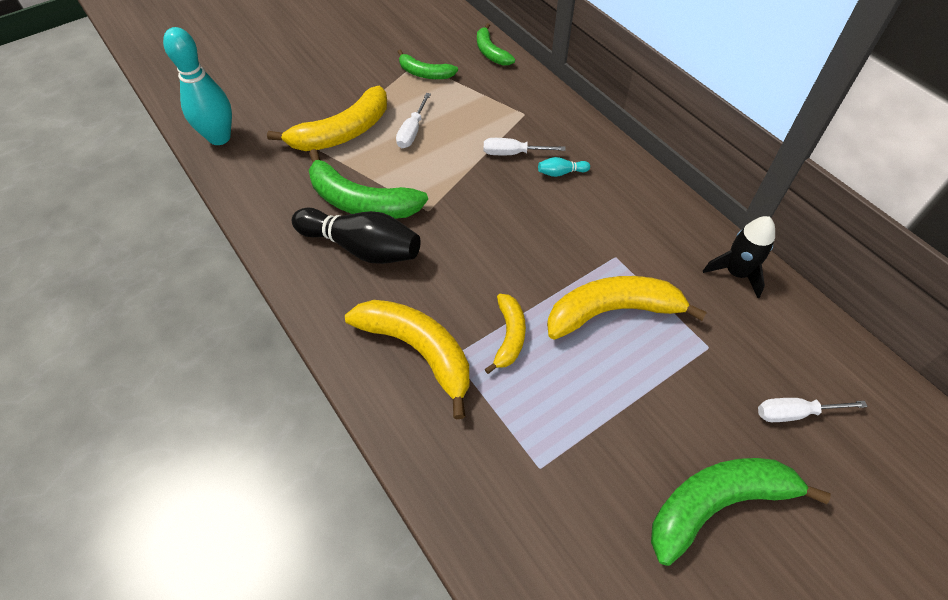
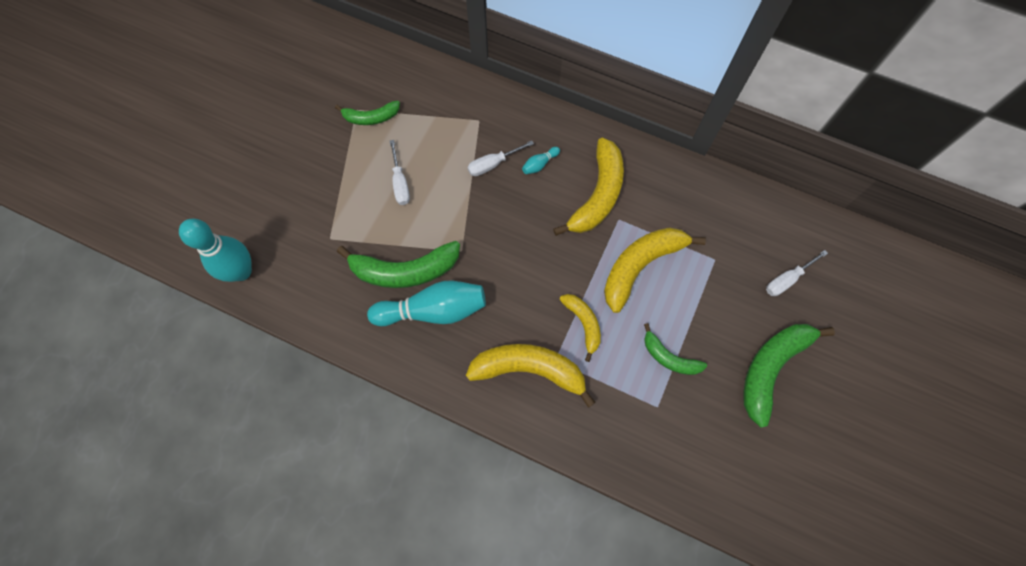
camera: 30 degrees left, 15 degrees up
yellow banana [267,86,387,151] -> yellow banana moved to [553,138,624,236]
black bowling pin [292,208,421,264] -> turquoise bowling pin [367,281,486,326]
green banana [477,23,515,66] -> green banana moved to [644,323,707,375]
black rocket [703,216,775,298] -> none

